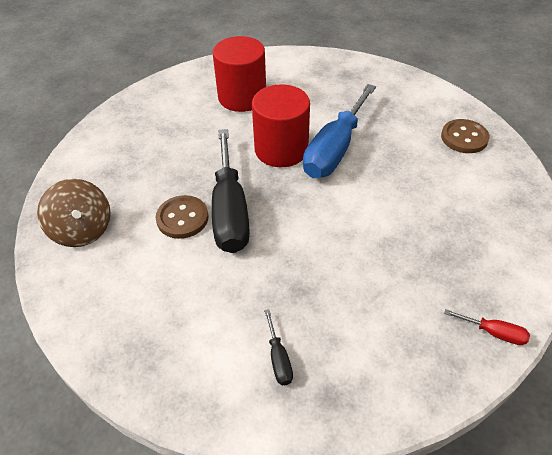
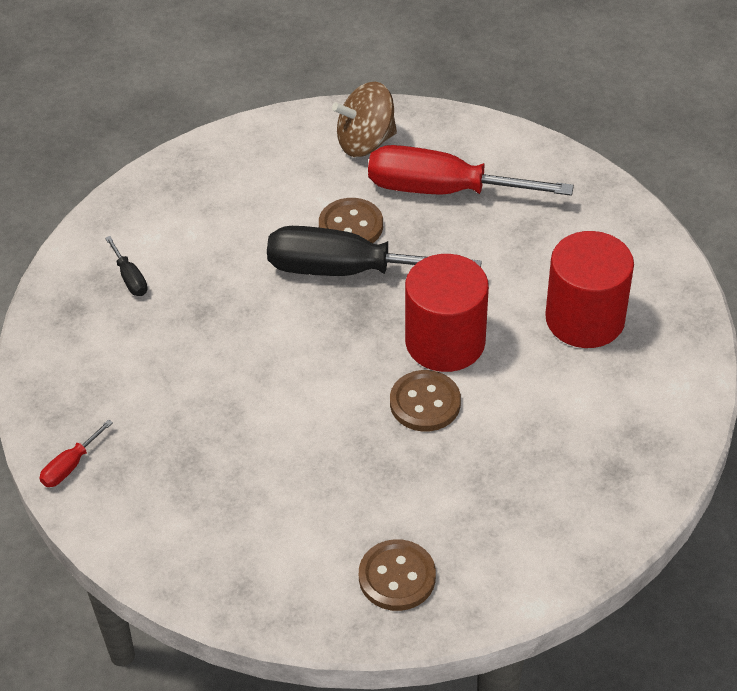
camera: 105 degrees right, 0 degrees up
black screwdriver [264,309,293,385] -> black screwdriver turned 120 degrees counterclockwise [105,236,148,296]
blue screwdriver [303,84,376,178] -> brown button [390,370,461,431]
none -> red screwdriver [368,145,574,196]

